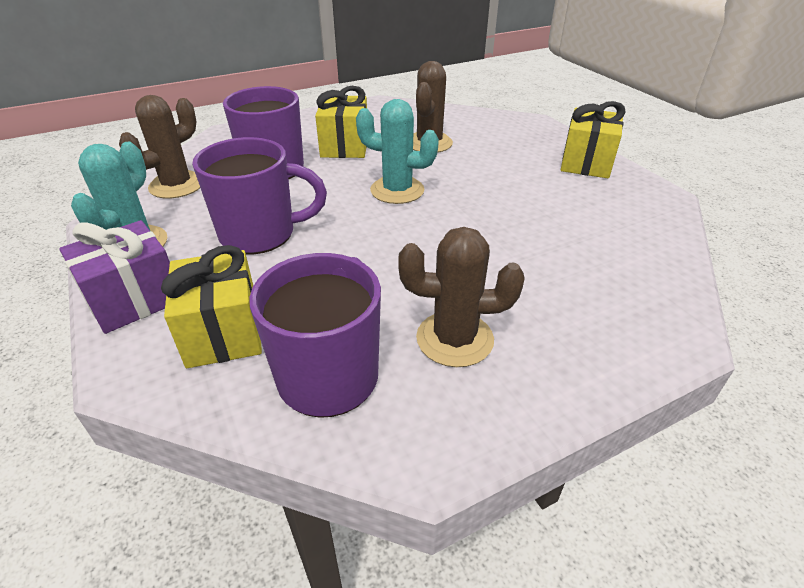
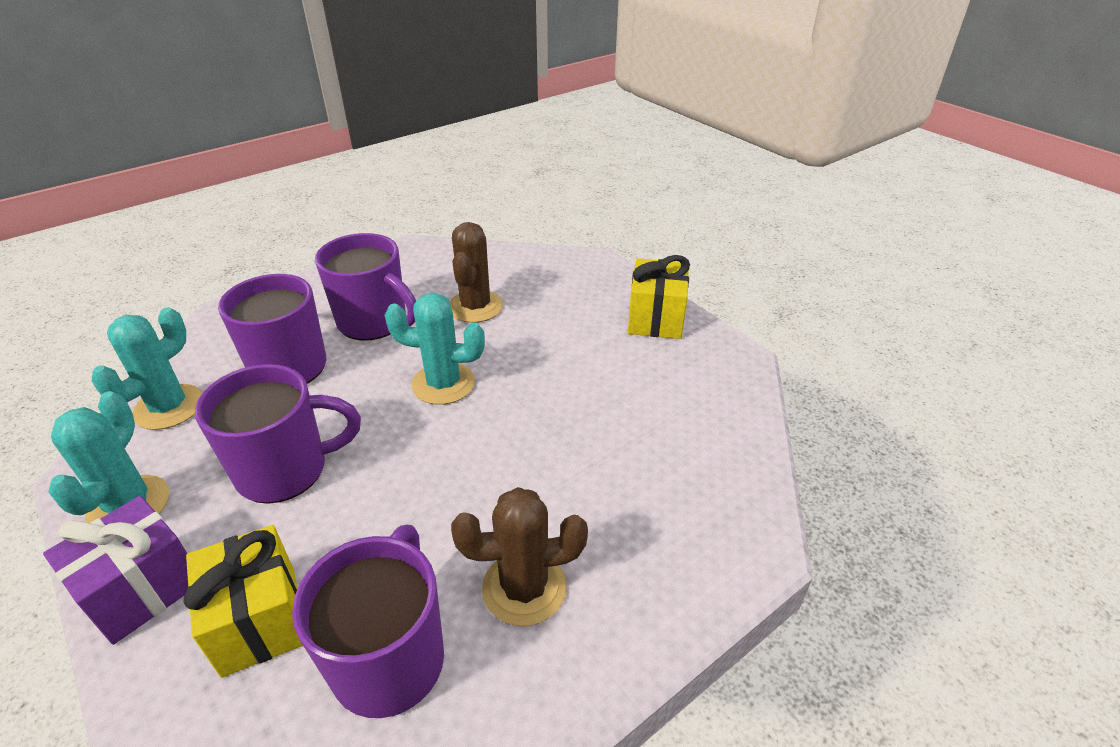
camera: 10 degrees left, 0 degrees up
brown cactus [119,95,200,198] -> turquoise cactus [92,307,202,430]
yellow gift [315,86,367,158] -> purple mug [315,233,416,341]

